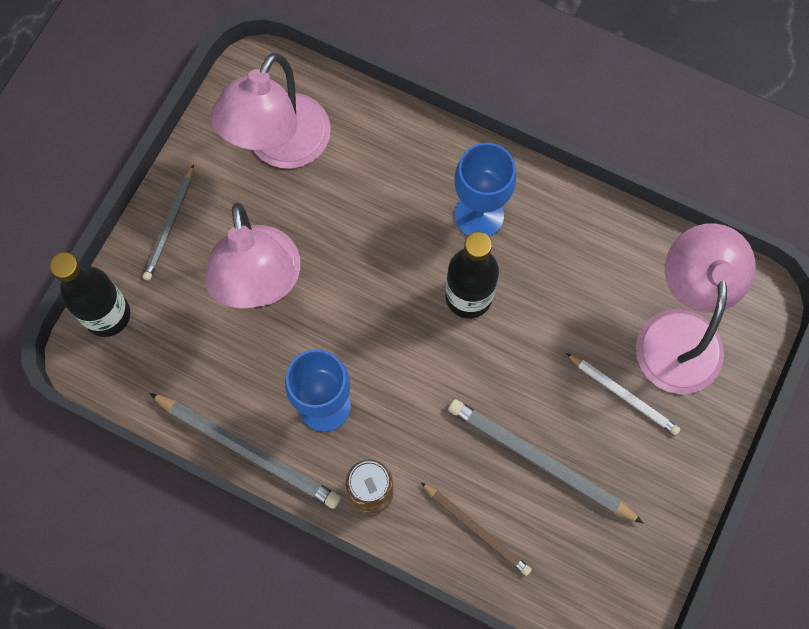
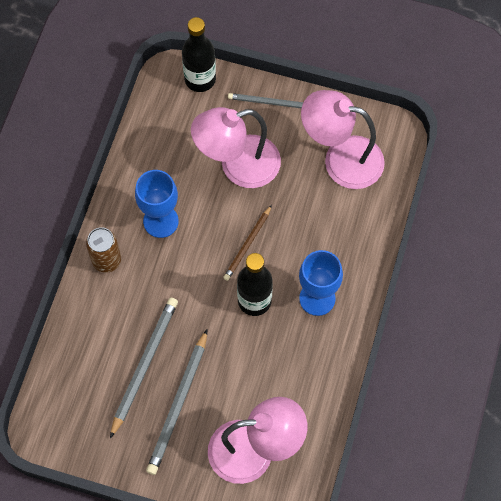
camera: 80 degrees right, 5 degrees down
grey pencil [149,393,341,509] -> grey pencil moved to [146,330,207,475]
brown pencil [421,482,532,576] -> brown pencil moved to [223,205,272,281]
white pencil [566,353,680,435] -> none

